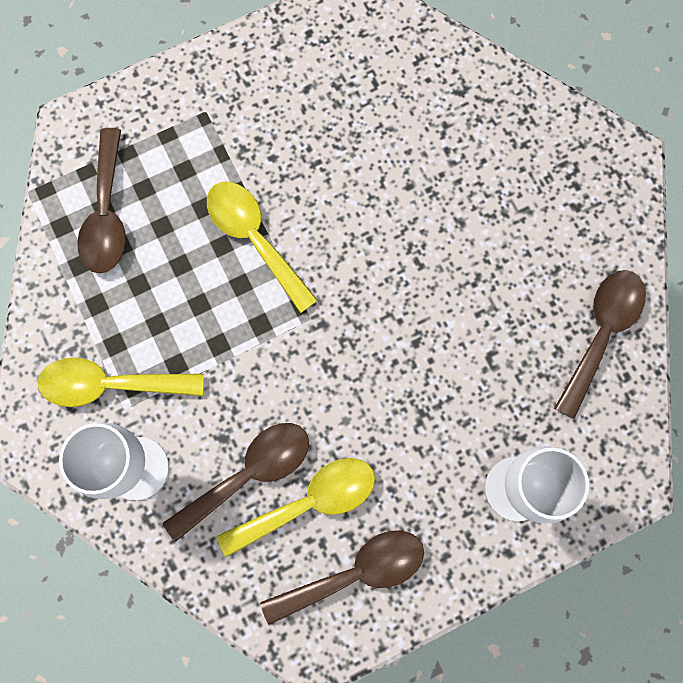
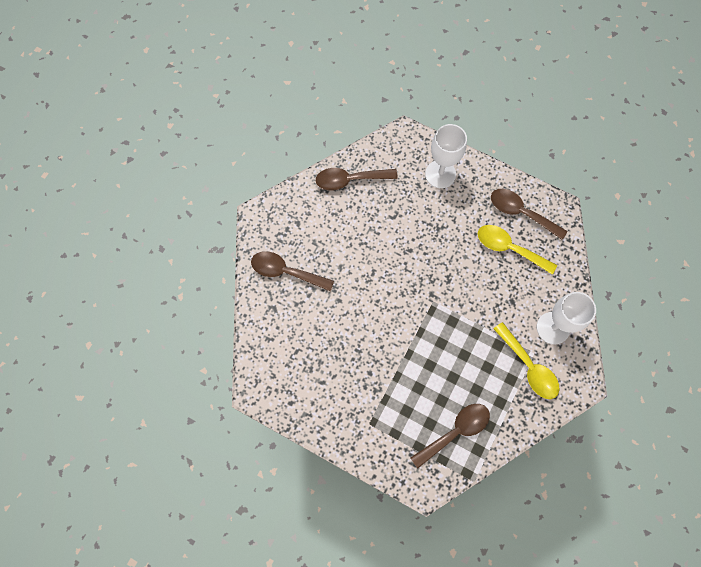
camera: 125 degrees left, 5 degrees down
brown spoon [163,423,309,542] -> brown spoon moved to [251,251,334,292]
yellow spoon [207,182,318,313] -> none

